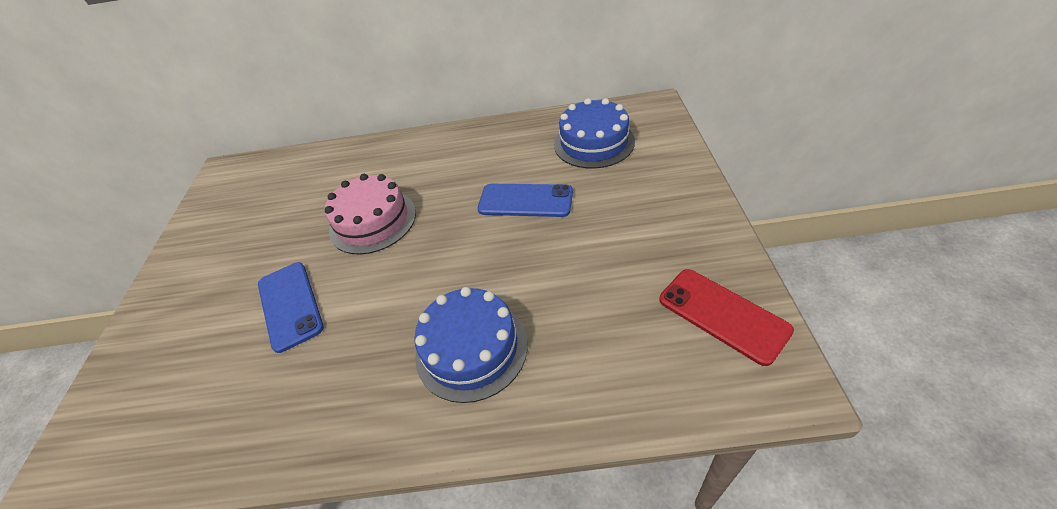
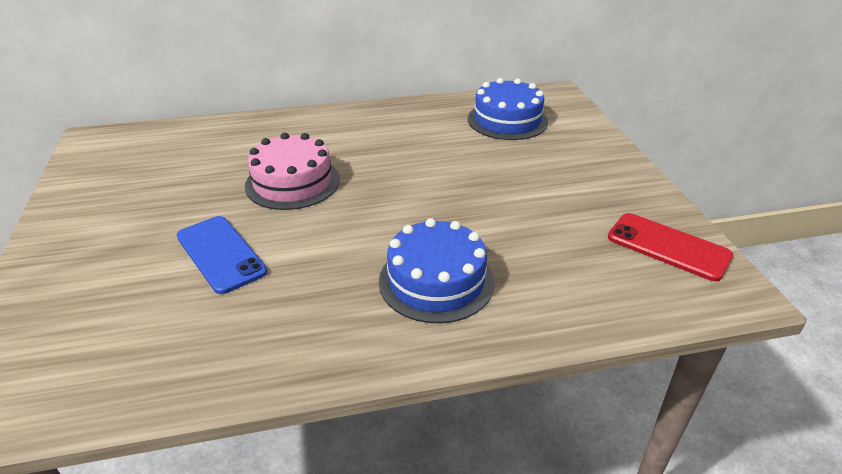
camera: 15 degrees left, 10 degrees down
blue phone [478,184,573,217] -> none

